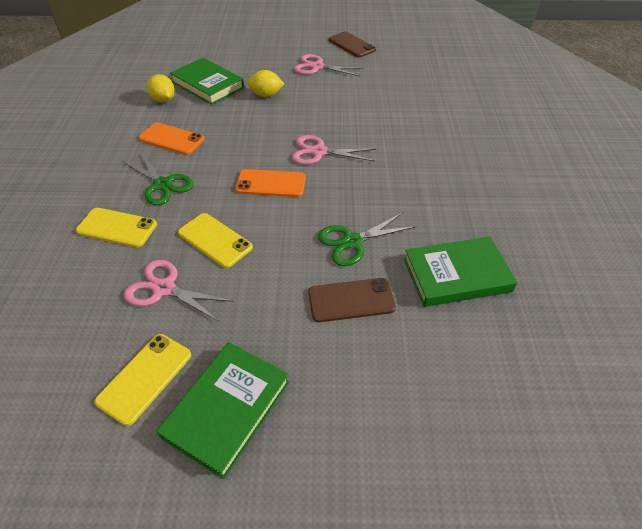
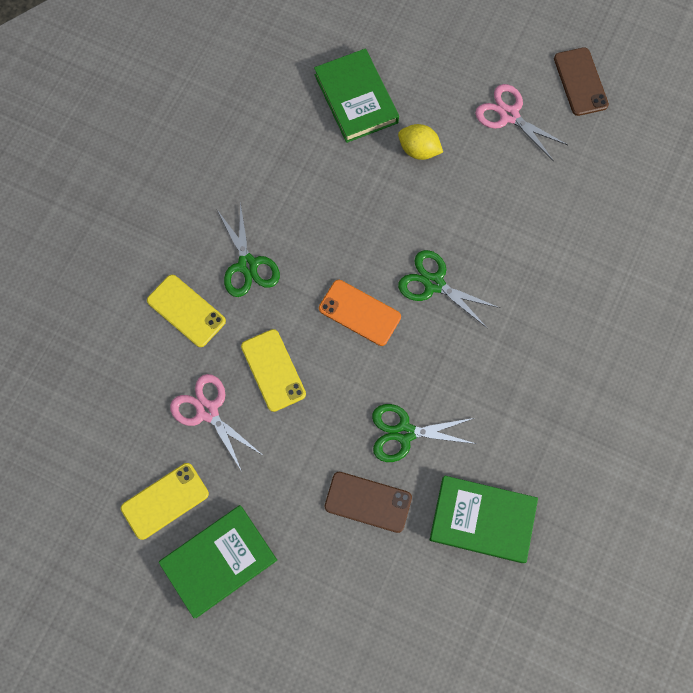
camera: 25 degrees right, 25 degrees up
orange phone [139,122,205,155] -> none
yellow lemon [147,74,175,103] -> none
pink scissors [292,135,376,165] -> green scissors [398,250,500,328]

